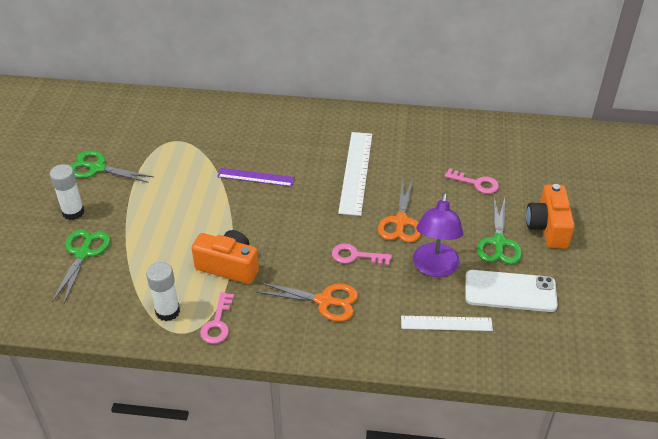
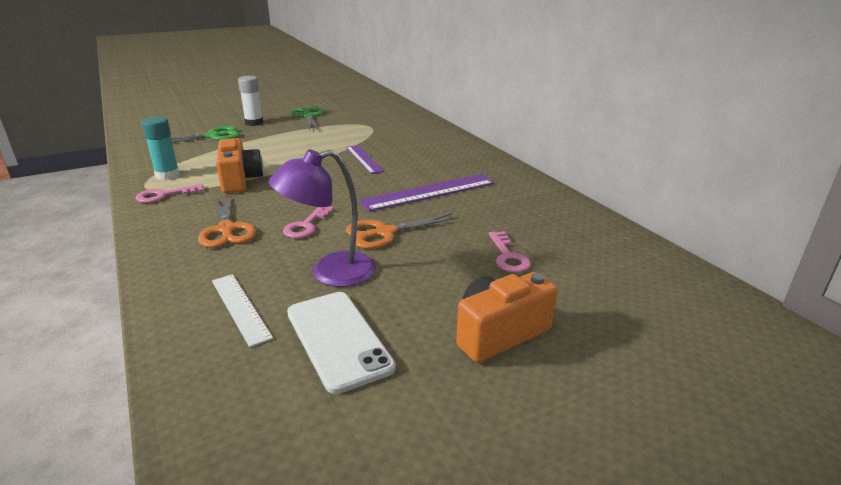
camera: 55 degrees right, 15 degrees down
white glue stick [146,262,180,321] -> turquoise glue stick [141,117,180,180]
pink key [332,243,392,266] -> pink key turned 135 degrees counterclockwise [283,206,334,238]
white ruler [338,132,372,216] -> purple ruler [359,174,495,212]
green scissors [477,197,522,264] -> none

